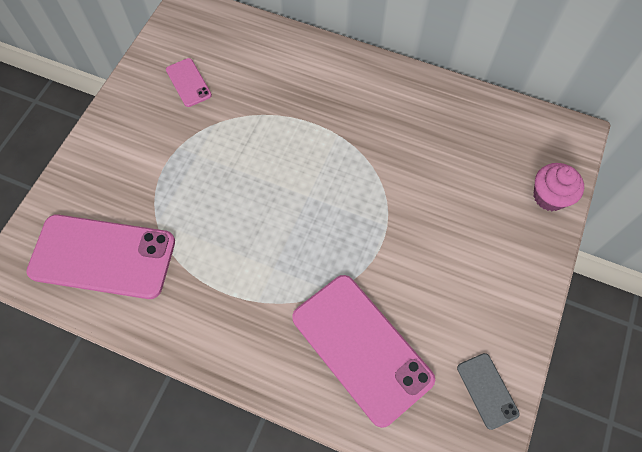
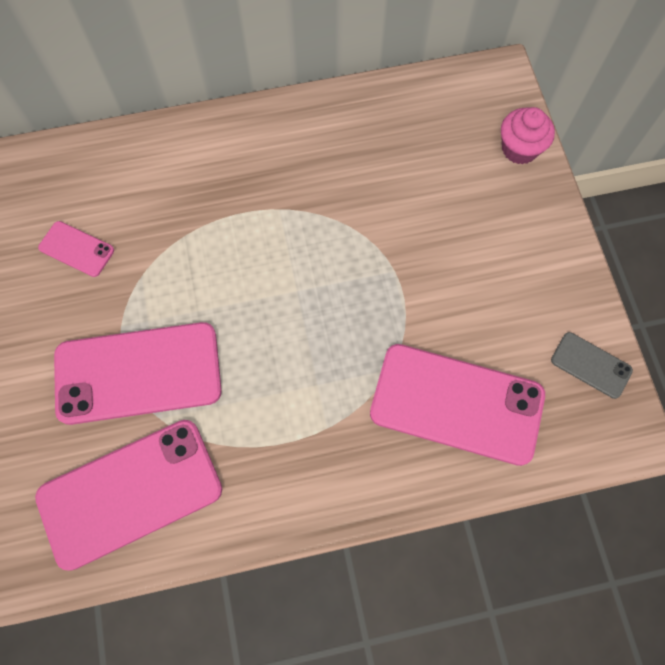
camera: 35 degrees left, 5 degrees up
none -> pink phone [54,322,222,425]

